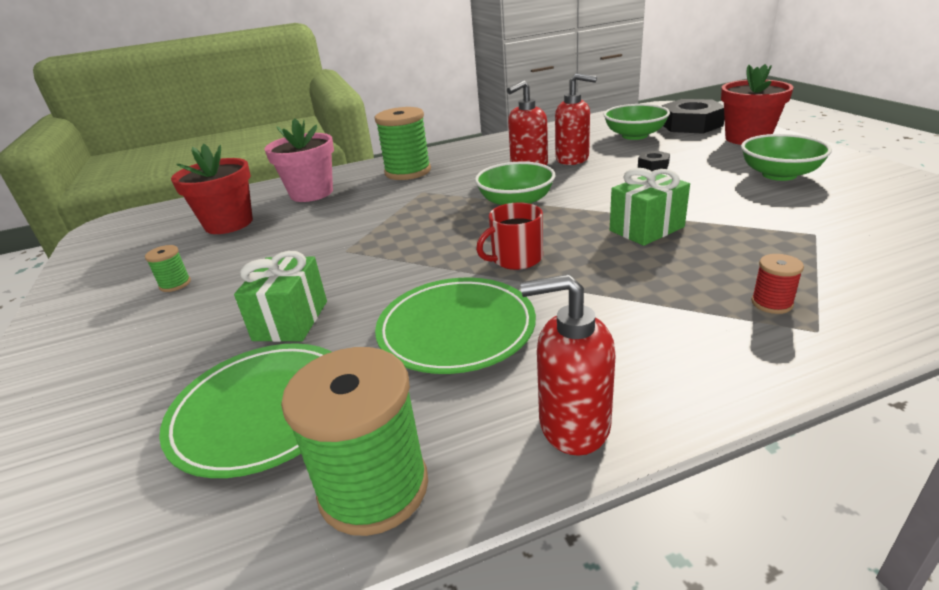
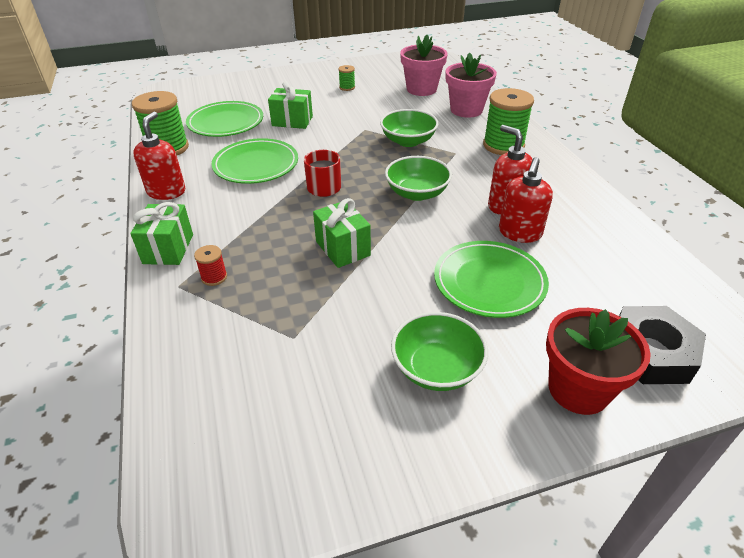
camera: 90 degrees right, 10 degrees up
red flower pot [171,144,253,234] -> pink flower pot [400,35,447,96]
green bowl [604,104,670,140] -> green bowl moved to [380,109,439,147]
black nut [638,150,670,171] -> green plate [434,241,549,318]
none -> green gift [130,202,193,265]

